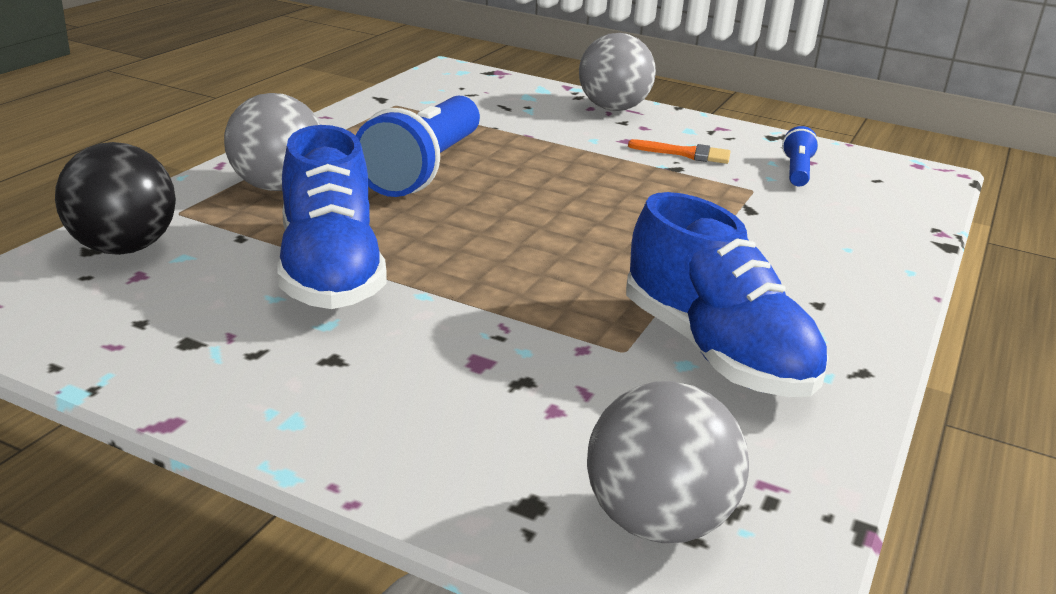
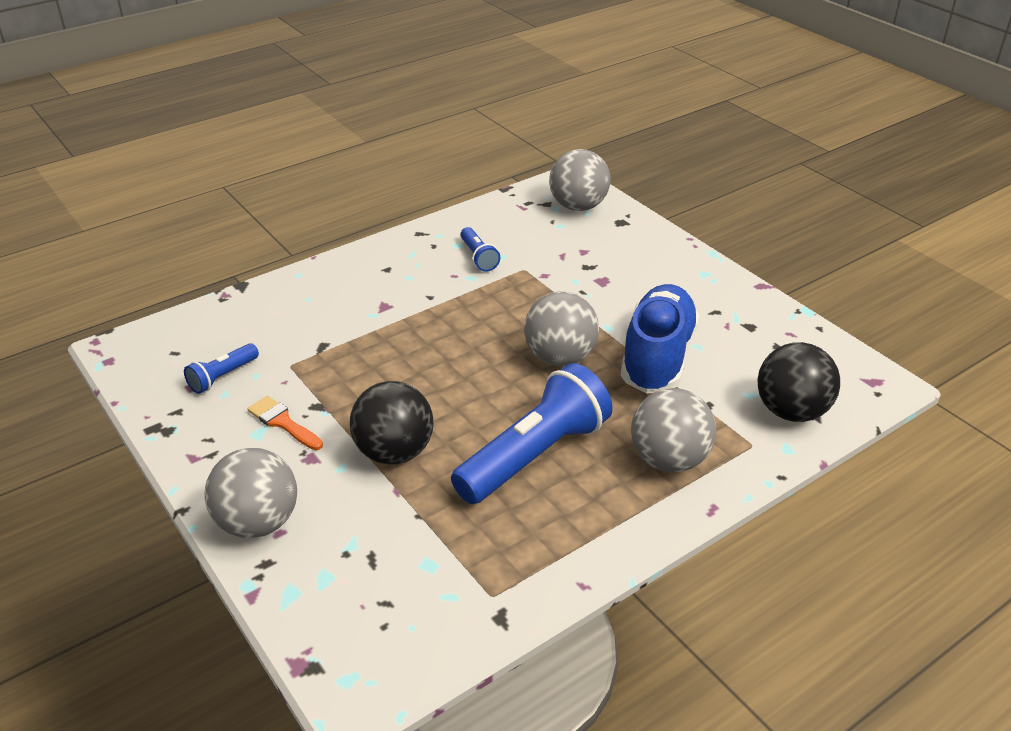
camera: 150 degrees left, 10 degrees up
blue shoe [626,192,829,397] -> blue flashlight [460,227,500,272]
none -> black ball [350,381,434,465]
none -> grey ball [524,291,599,366]

